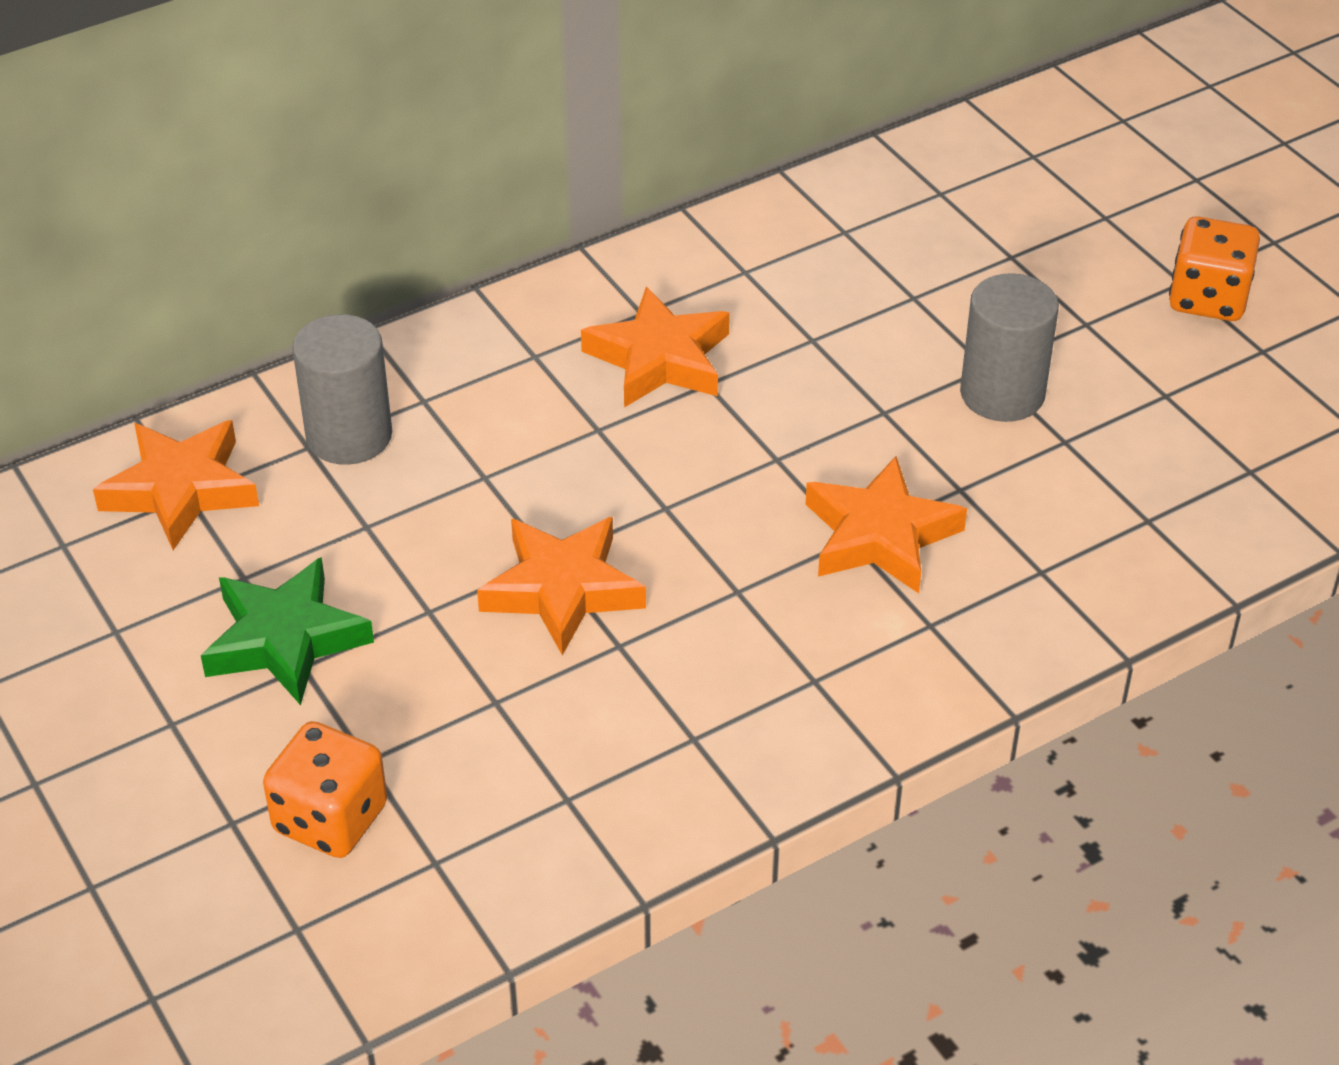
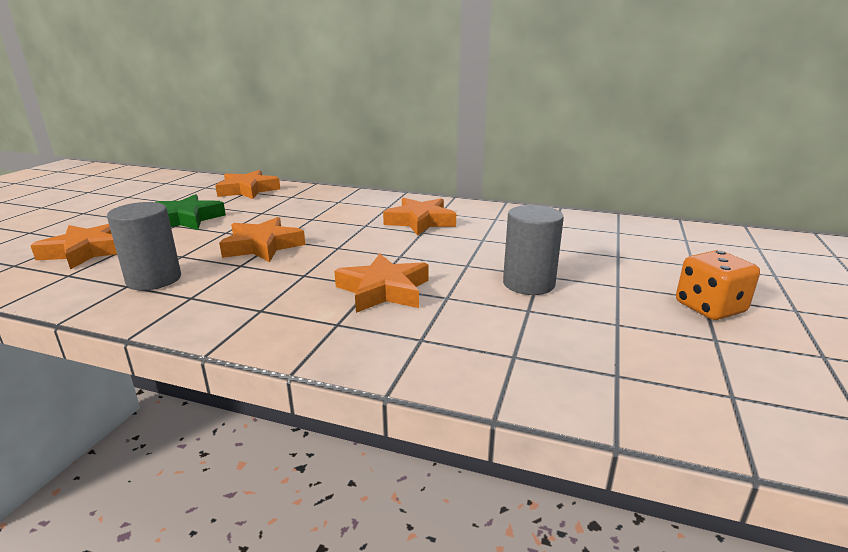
camera: 50 degrees right, 20 degrees down
orange dice [263,721,387,858] -> orange star [30,224,117,270]
grey cylinder [292,314,392,465] -> grey cylinder moved to [107,202,181,290]

